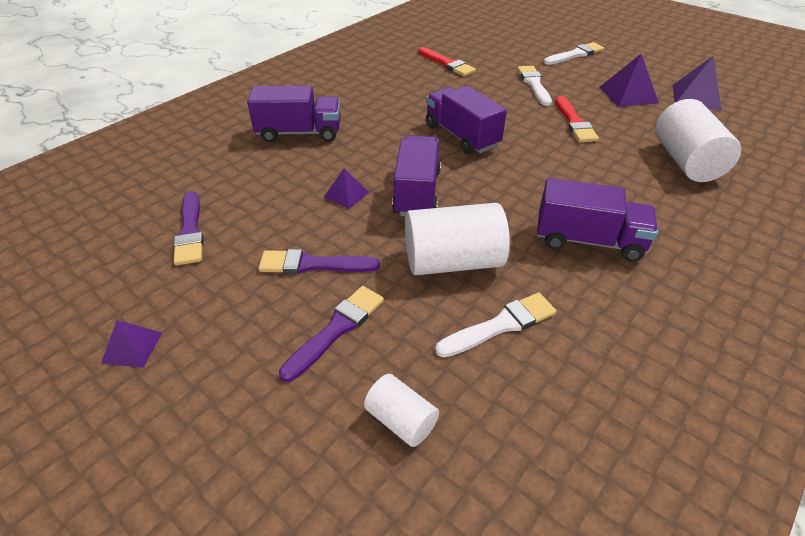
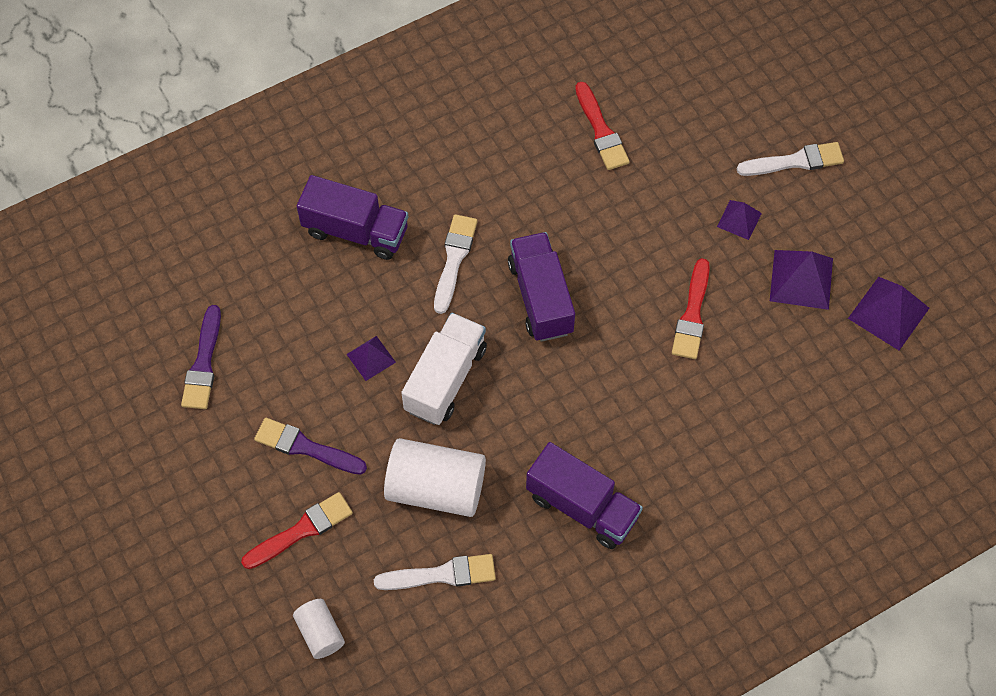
camera: 20 degrees right, 20 degrees up
purple pyramid [101,320,162,368] -> purple pyramid moved to [717,200,762,240]
purple brush [279,286,384,382] -> red brush [241,492,353,569]
purple truck [392,135,441,216] -> white truck [401,313,487,425]
white brush [517,66,552,106] -> white brush moved to [434,214,477,314]
white cylinder [655,99,741,182] -> none

